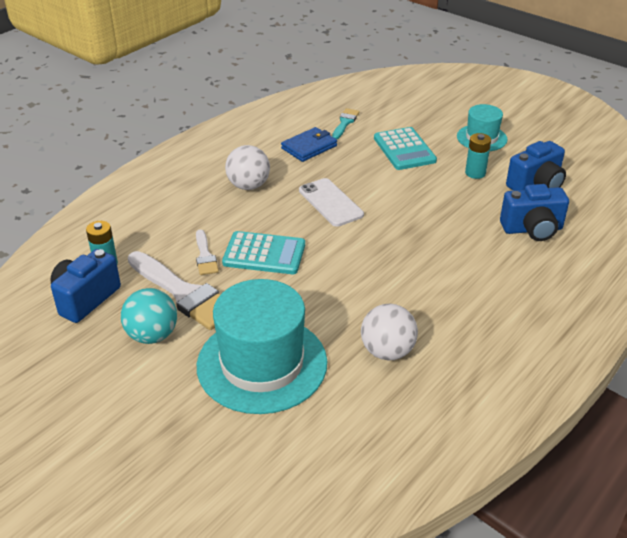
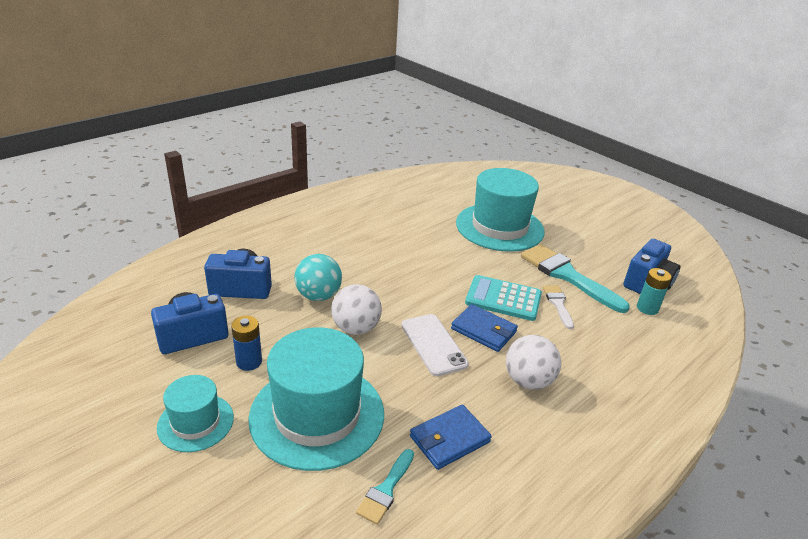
camera: 175 degrees left, 5 degrees down
turquoise ball [121,288,177,344] -> turquoise ball moved to [294,254,342,301]
white brush [128,251,221,330] -> turquoise brush [521,244,630,313]
white ball [361,304,418,360] -> white ball moved to [331,284,382,335]
turquoise calculator [374,127,437,170] -> turquoise hat [248,327,384,471]
turquoise battery [465,133,491,179] -> blue battery [231,316,262,371]
none -> blue wallet [451,304,518,352]

